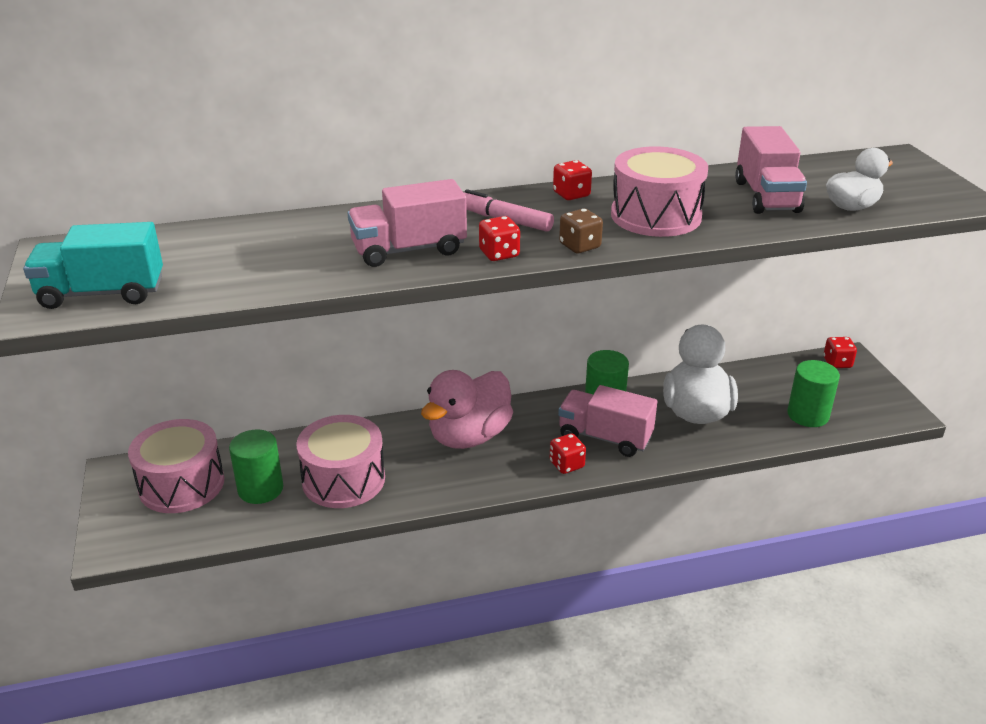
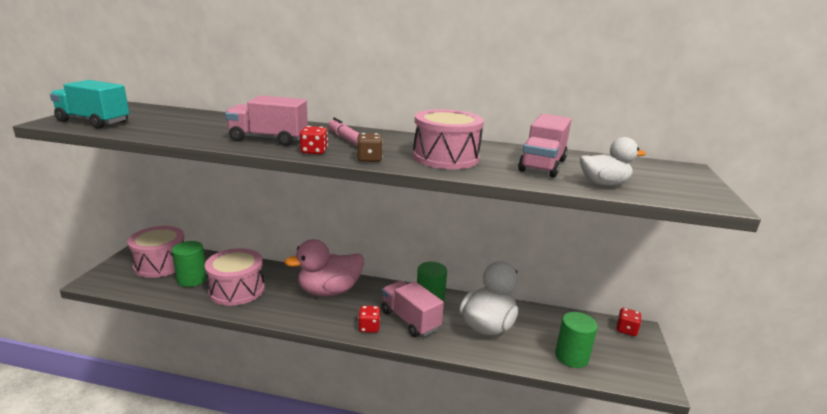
camera: 25 degrees right, 10 degrees down
red dice [553,160,592,200] -> none

